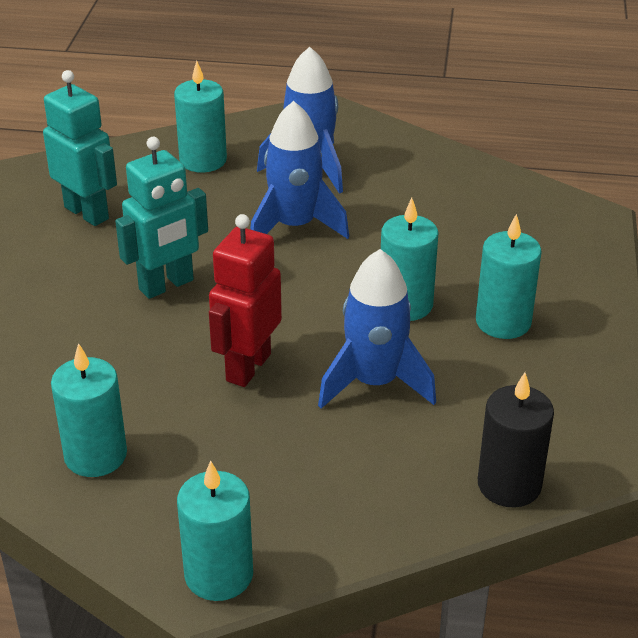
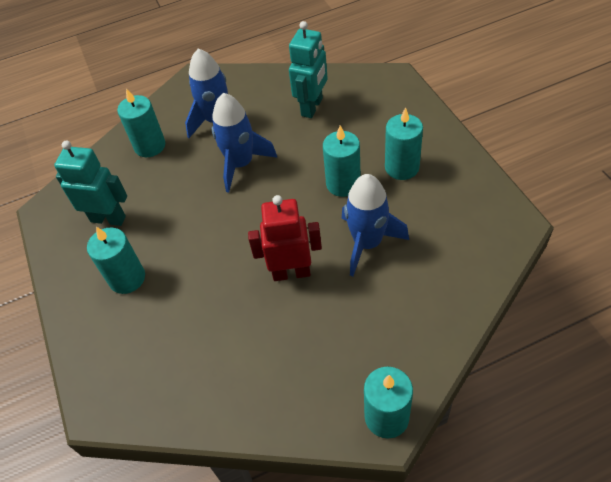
camera: 25 degrees left, 15 degrees up
turquoise candle [51,343,127,477] -> turquoise candle moved to [87,227,145,294]
turquoise robot [115,137,208,299] -> turquoise robot moved to [289,21,327,118]
red robot [209,214,282,387] -> red robot turned 90 degrees clockwise [248,195,322,281]
black candle [478,372,554,508] -> none

